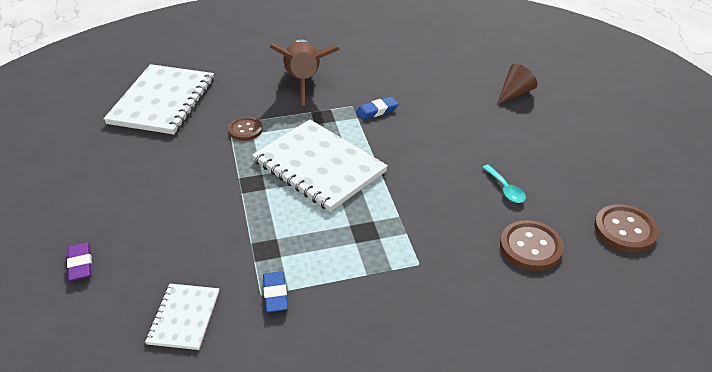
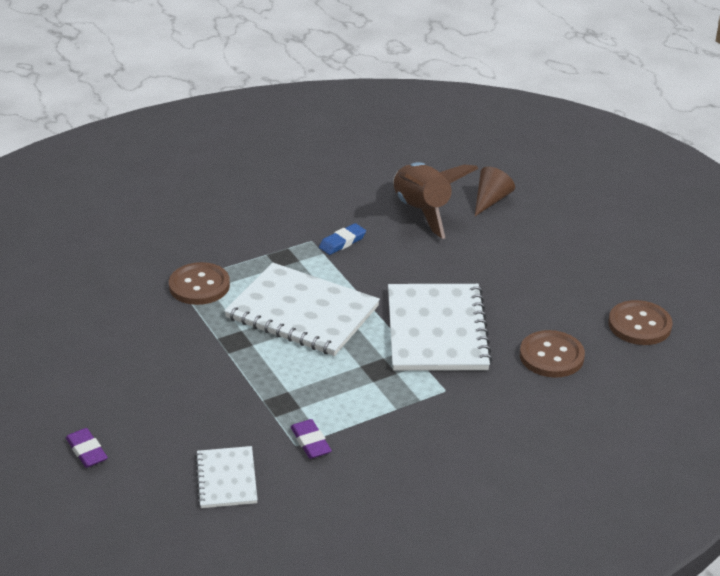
camera: 15 degrees left, 5 degrees down
white notebook [104,64,214,134] -> white notebook moved to [388,284,492,371]
brown button [228,117,263,141] -> brown button [169,262,230,305], size x1.51
blue eraser [263,271,288,312] -> purple eraser [291,419,332,459]
brown rocket [270,40,340,106] -> brown rocket moved to [393,162,478,239]
turquoise spoon [482,165,526,203] -> none

